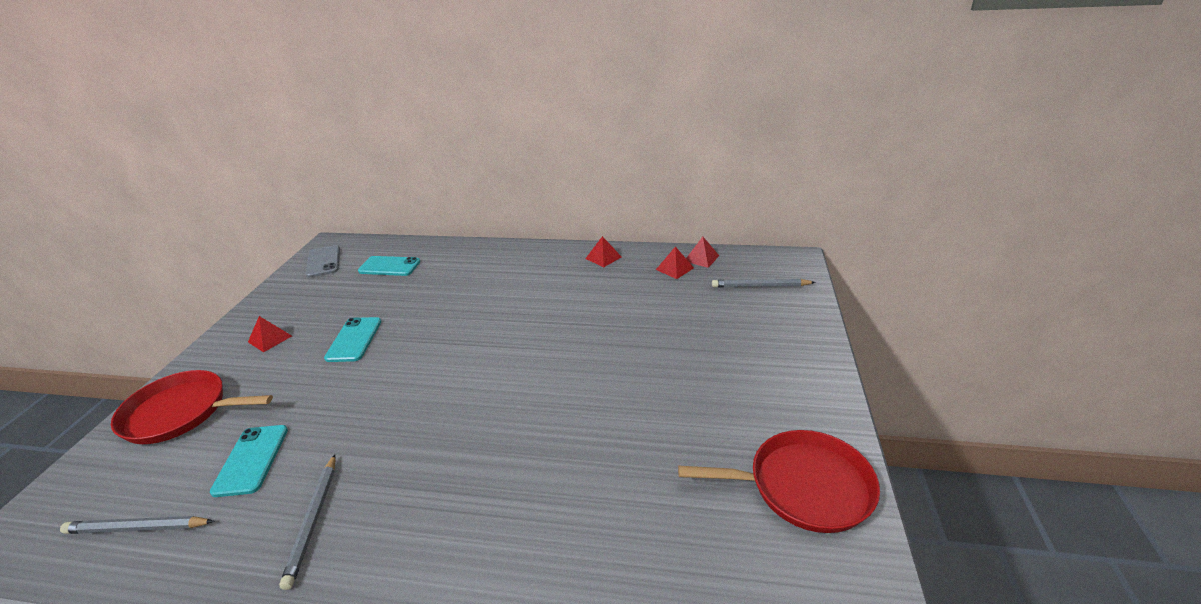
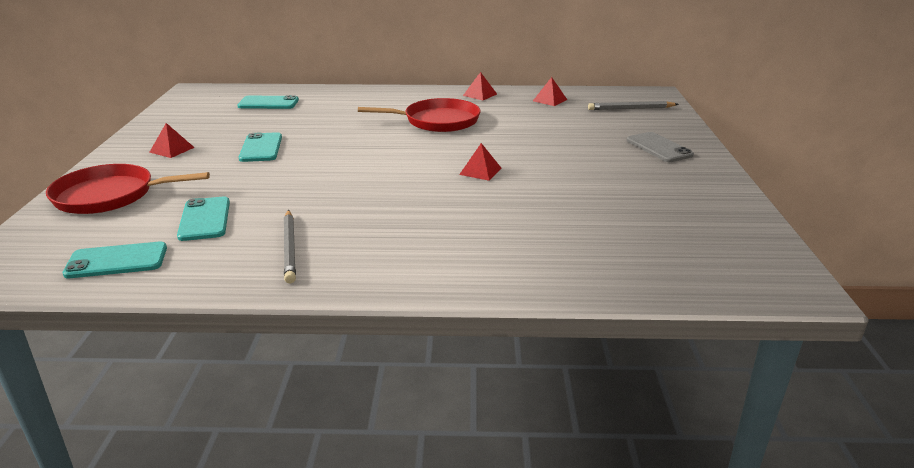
camera: 10 degrees left, 5 degrees down
grey pencil [60,516,214,534] -> turquoise phone [63,242,167,278]
grey phone [306,245,340,278] -> grey phone moved to [627,132,694,162]
red pan [678,430,880,533] -> red pan moved to [358,98,481,132]
red pyramid [686,237,719,268] -> red pyramid moved to [459,143,502,181]

